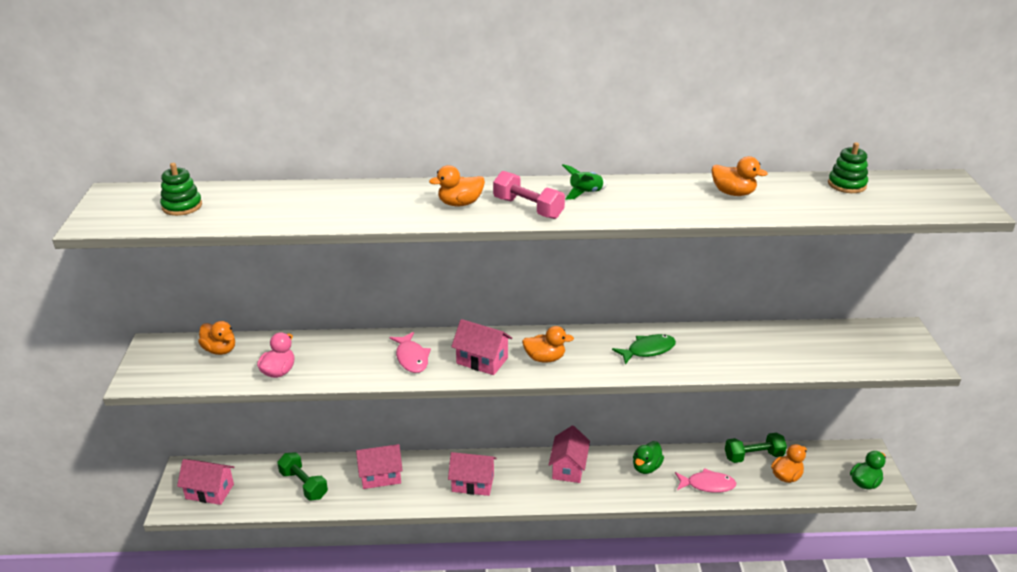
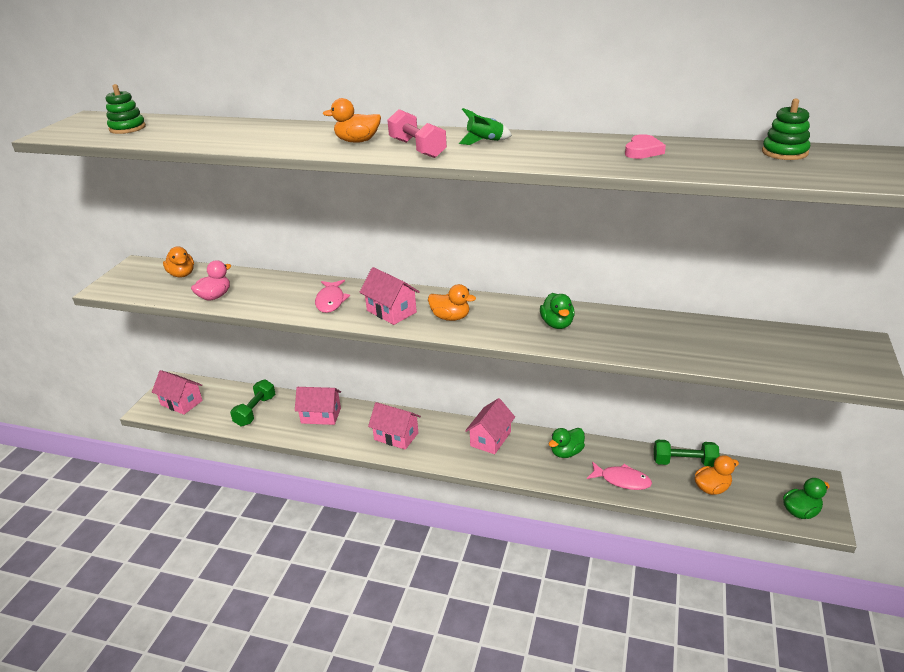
camera: 20 degrees right, 0 degrees up
green dumbbell [277,452,328,501] -> green dumbbell turned 45 degrees clockwise [230,379,275,427]
green fish [612,334,676,365] -> green duck [540,293,575,329]
orange duck [711,156,768,196] -> pink heart [625,134,666,159]

